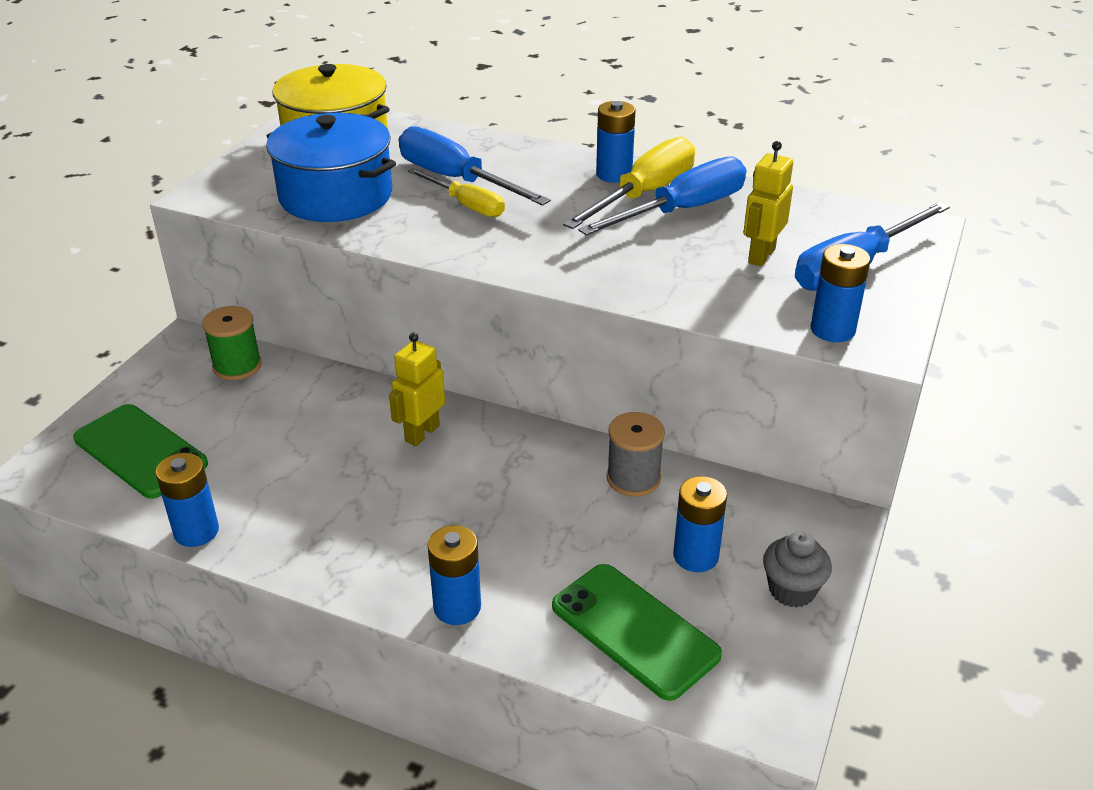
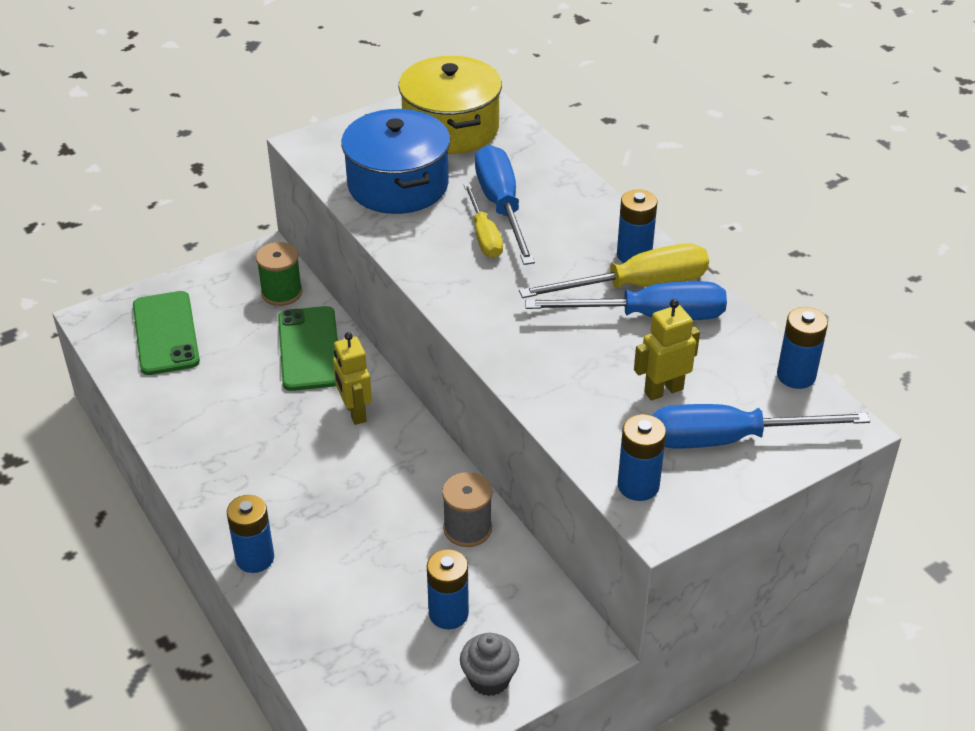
camera: 35 degrees right, 5 degrees up
blue battery [156,453,219,547] -> blue battery moved to [777,307,828,389]
yellow robot [389,332,445,446] -> yellow robot turned 90 degrees counterclockwise [333,332,372,425]
green phone [552,564,722,701] -> green phone moved to [278,306,338,391]

